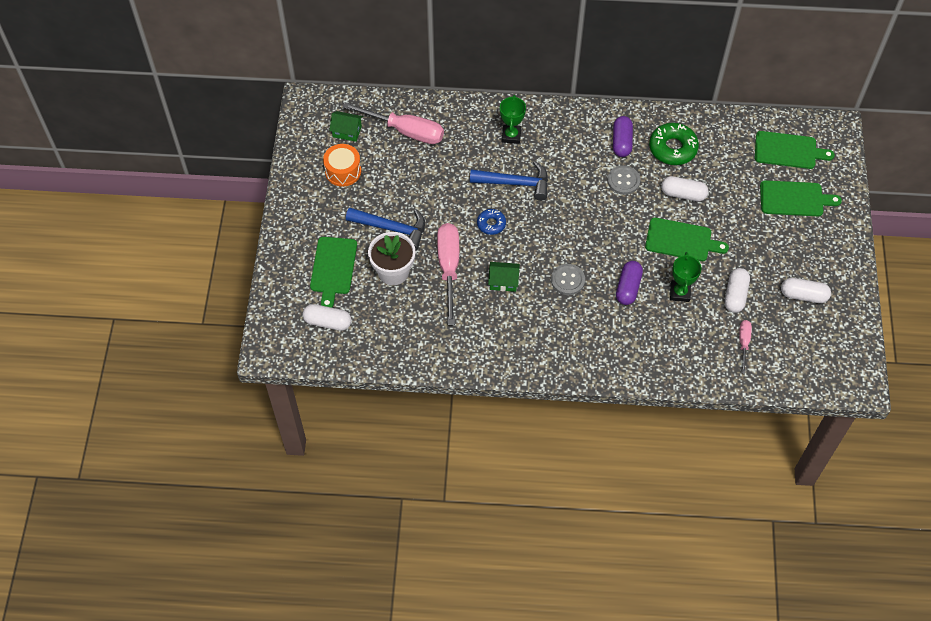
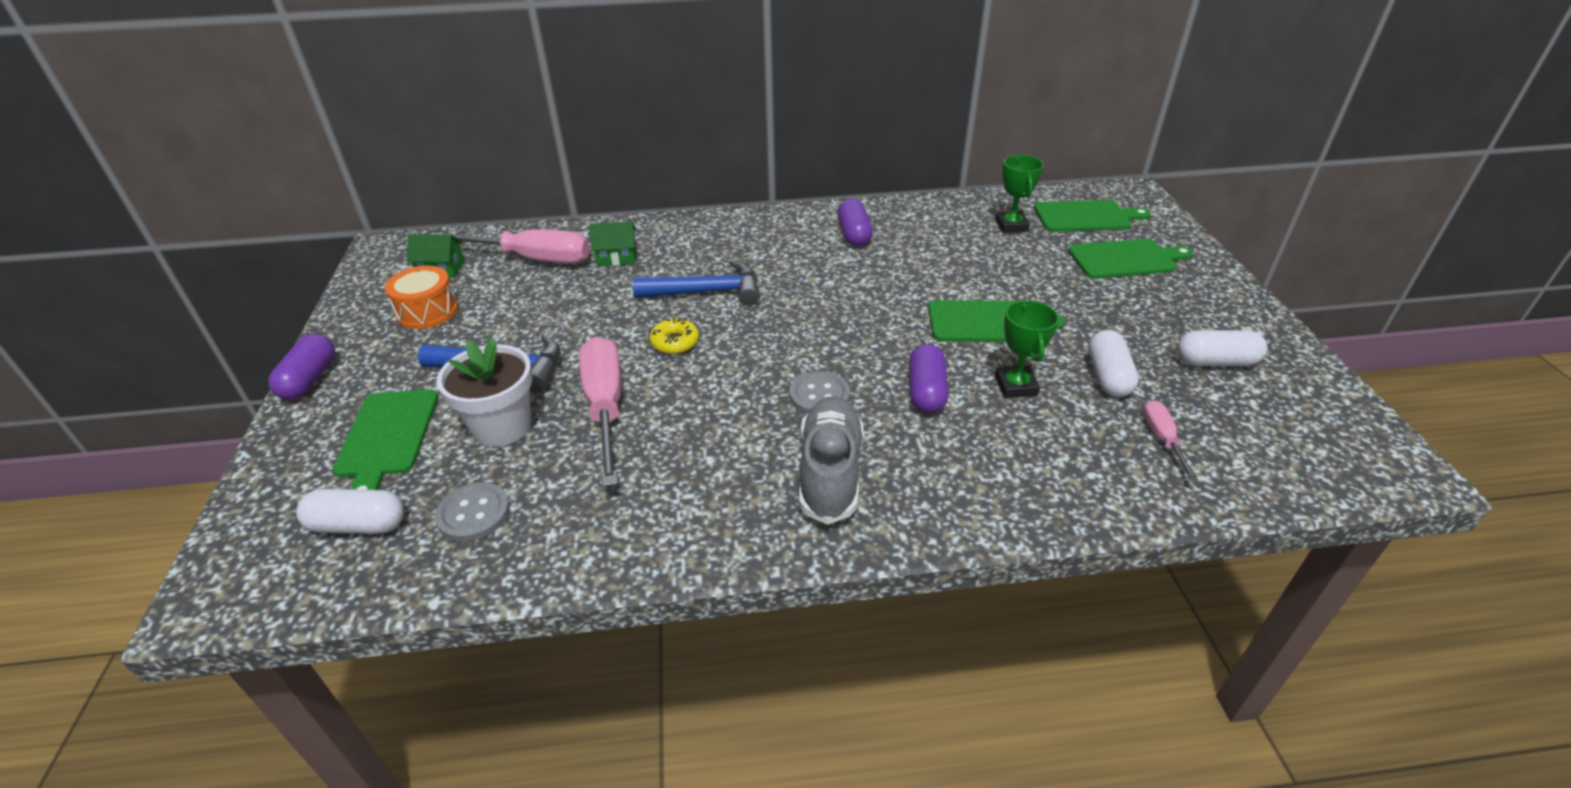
camera: 10 degrees left, 20 degrees down
blue donut [477,209,506,235] -> yellow donut [650,318,699,354]
green house [488,262,520,292] -> green house moved to [589,221,636,266]
green trophy [500,95,526,144] -> green trophy moved to [995,155,1044,233]
grey button [607,165,640,195] -> grey button moved to [435,482,510,542]
green donut [649,123,699,165] -> none
white capsule [661,176,709,201] -> none
none -> purple capsule [268,334,335,400]
none -> grey shoe [799,396,864,525]

